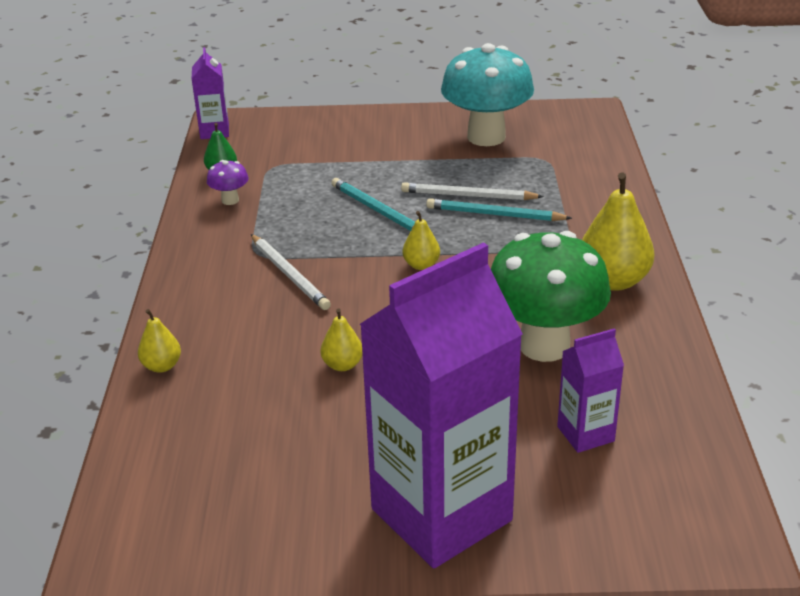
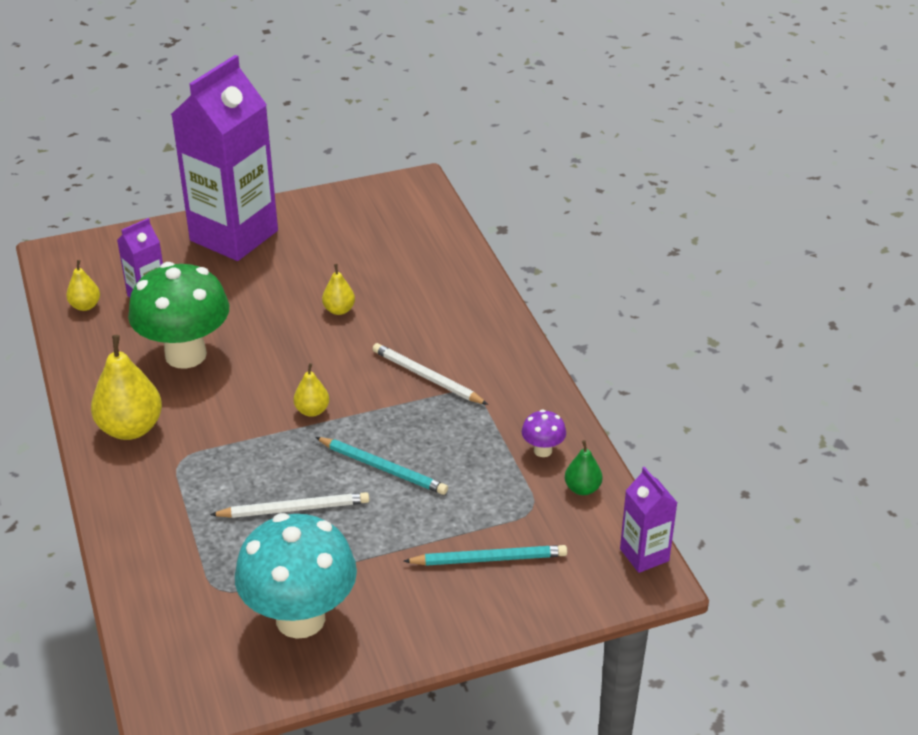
camera: 160 degrees right, 5 degrees up
yellow pear [138,309,181,373] -> yellow pear moved to [66,260,100,311]
turquoise pencil [426,198,572,221] -> turquoise pencil moved to [403,545,567,566]

